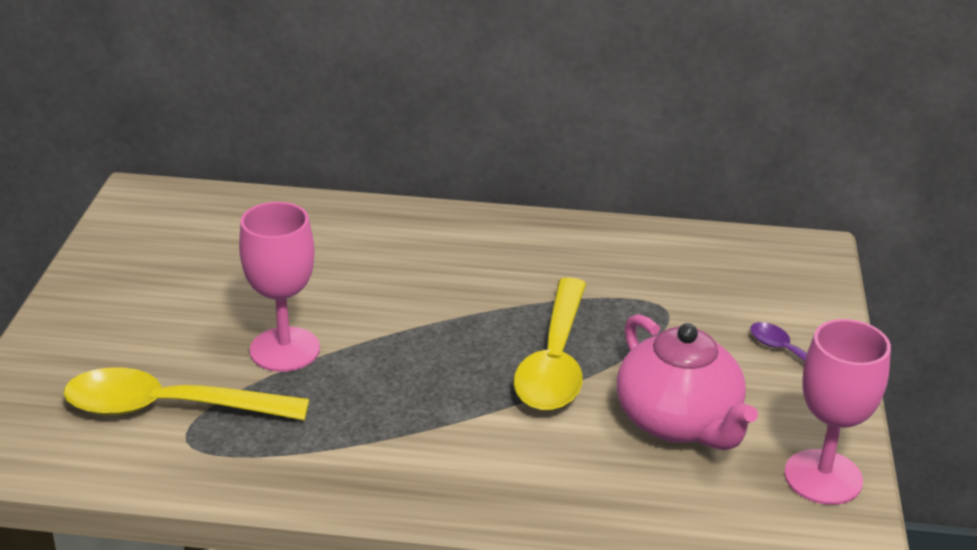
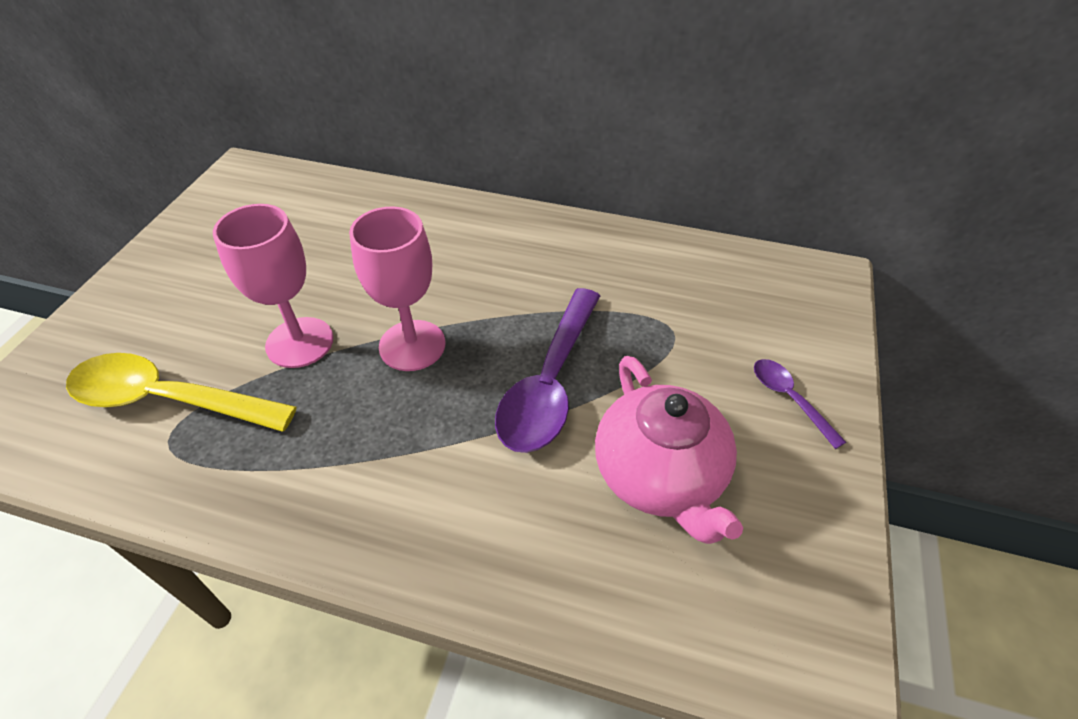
camera: 10 degrees right, 15 degrees up
yellow spoon [514,277,586,411] -> purple spoon [495,288,600,453]
pink goblet [784,319,891,505] -> pink goblet moved to [349,207,446,371]

